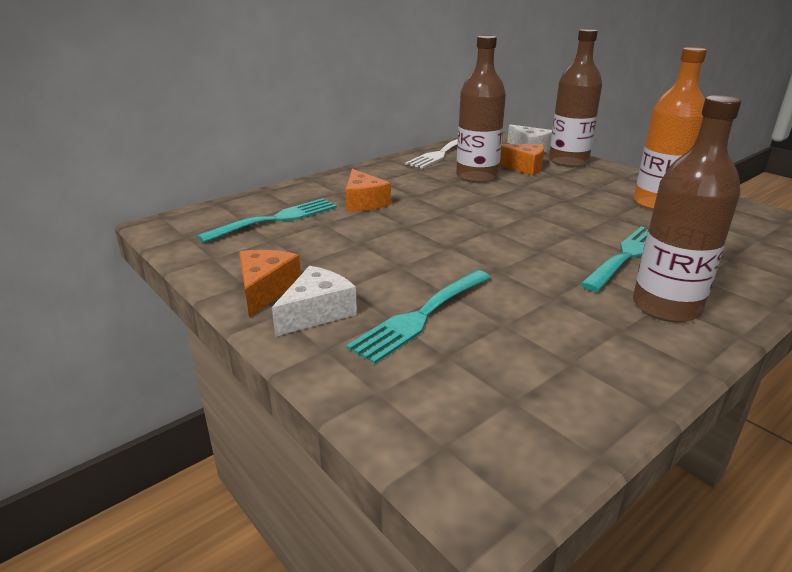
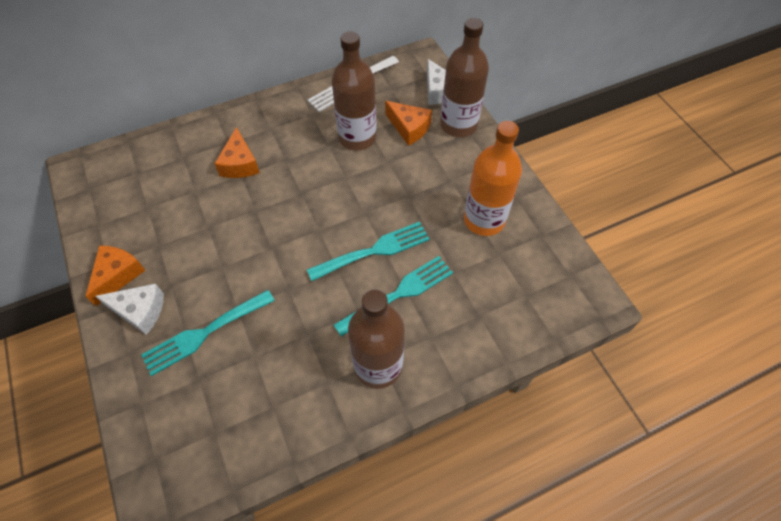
camera: 15 degrees right, 30 degrees up
turquoise fork [197,198,337,243] -> turquoise fork moved to [307,222,430,281]
white cheese [272,266,357,337] -> white cheese turned 45 degrees clockwise [95,284,164,335]

